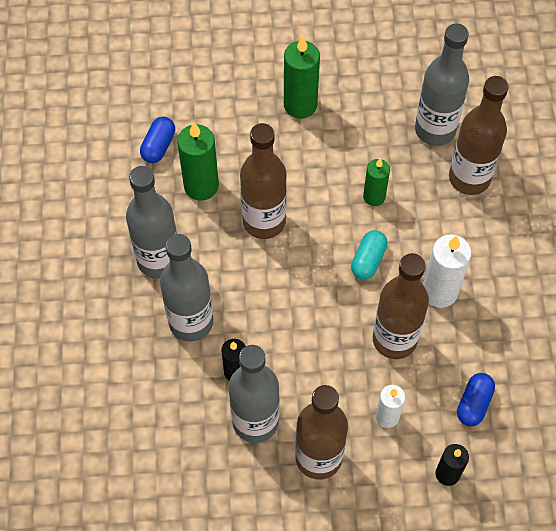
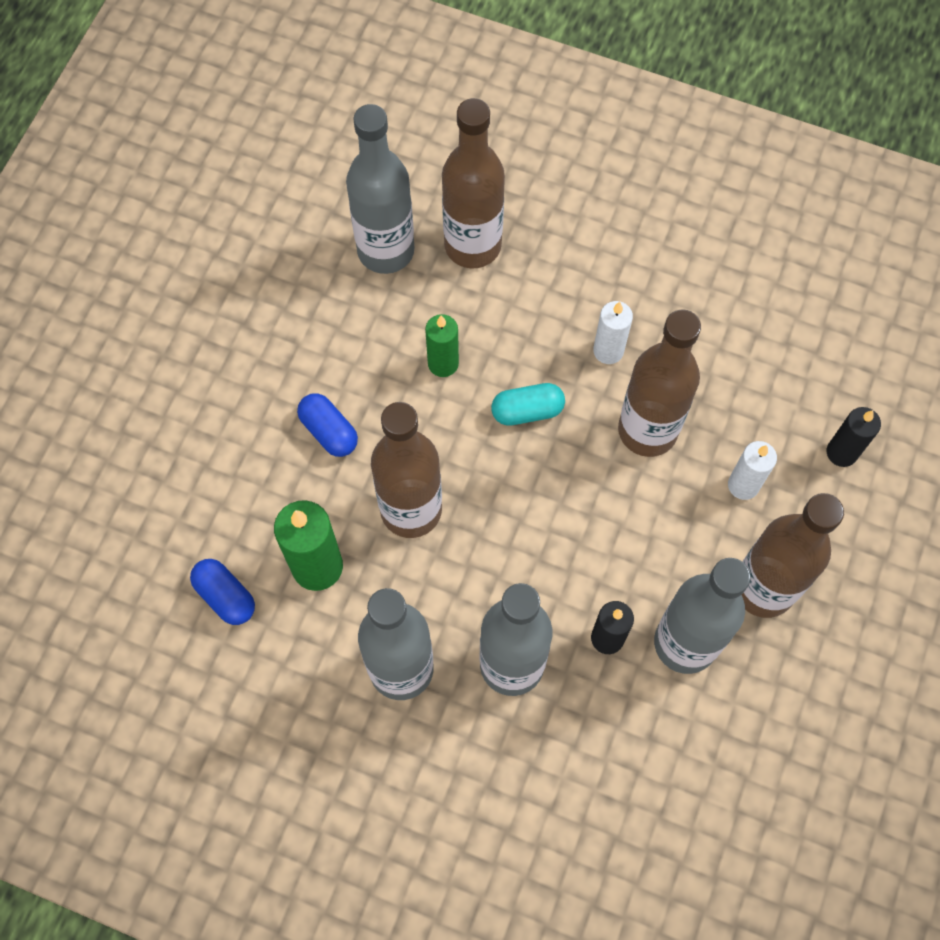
camera: 65 degrees left, 5 degrees up
green candle [284,36,320,119] -> none
turquoise capsule [351,230,387,280] -> turquoise capsule turned 60 degrees counterclockwise [491,383,565,426]
white candle [423,234,471,308] -> white candle [593,301,633,364], size x0.64
blue capsule [457,373,495,426] -> blue capsule moved to [297,393,358,457]

